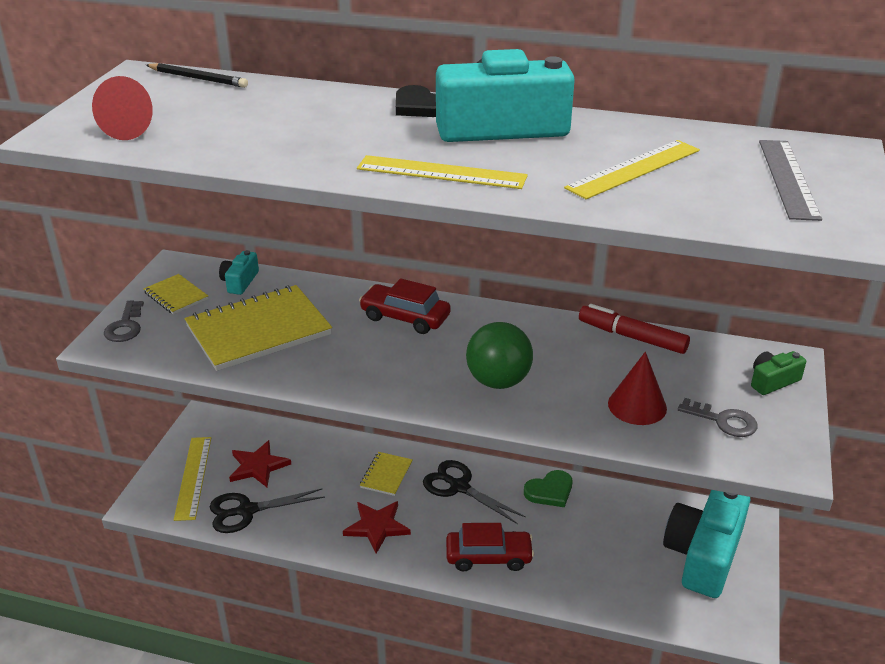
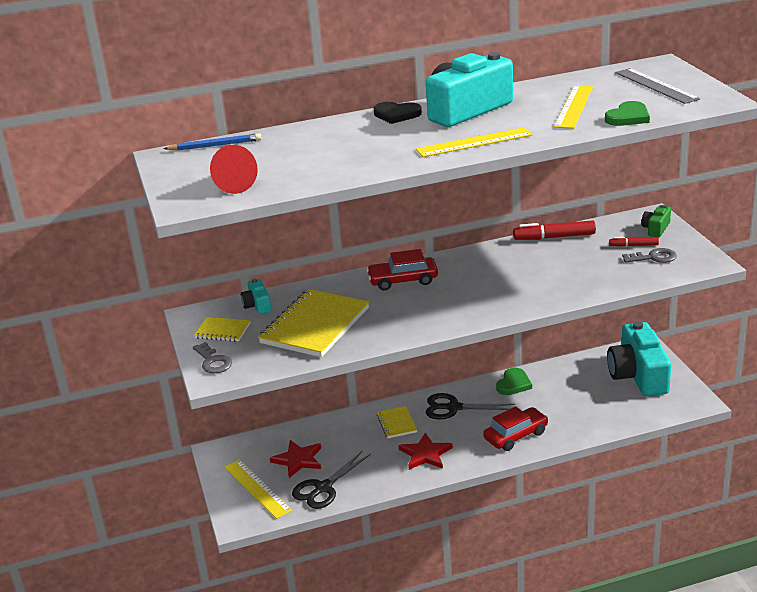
camera: 30 degrees left, 5 degrees down
black pencil [146,63,248,88] -> blue pencil [164,133,262,151]
green ball [466,322,533,389] -> none
red cone [608,352,667,425] -> none
none -> green heart [605,101,650,126]
none -> red marker [609,237,659,247]

